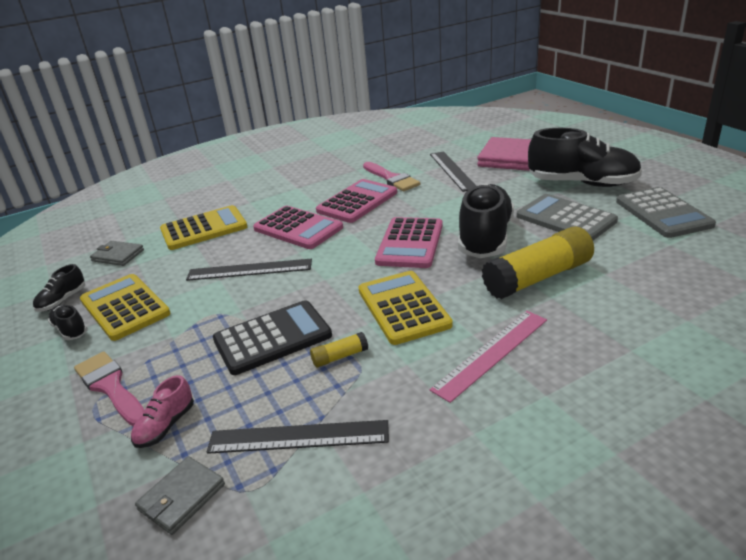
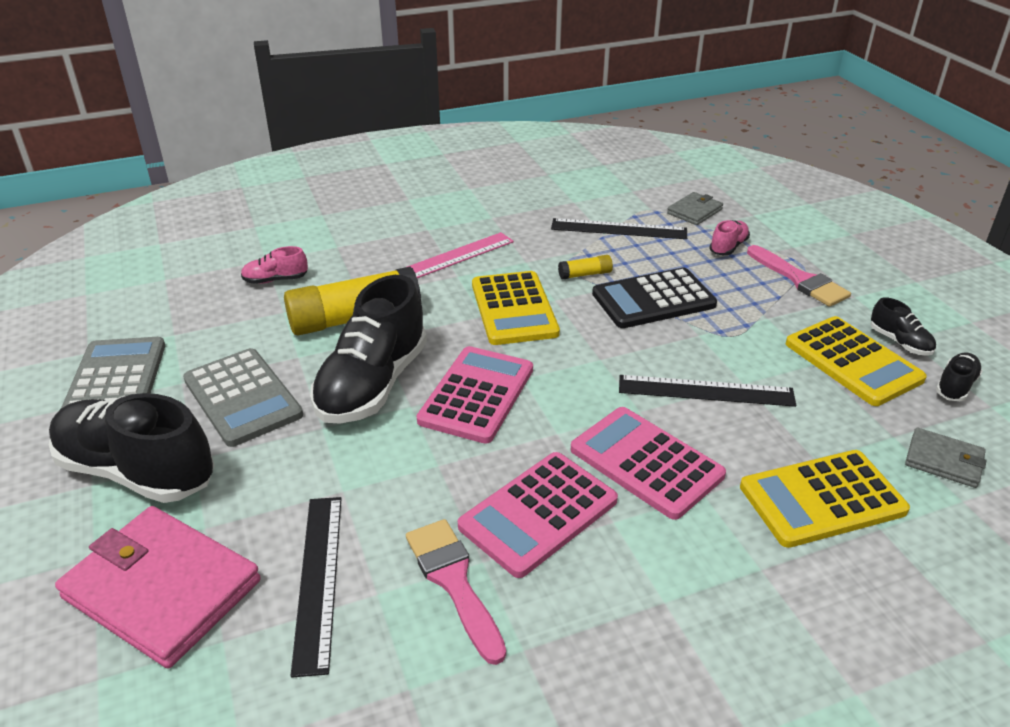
camera: 175 degrees left, 5 degrees up
none -> pink shoe [241,246,308,284]

